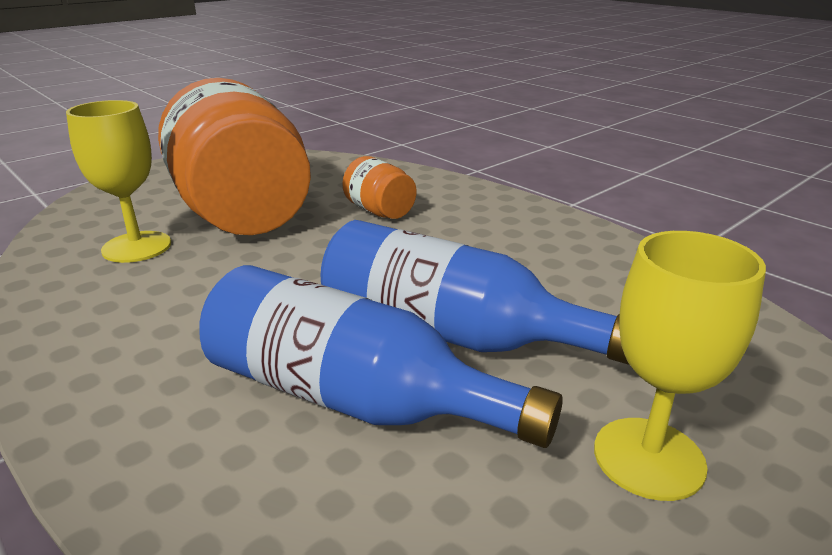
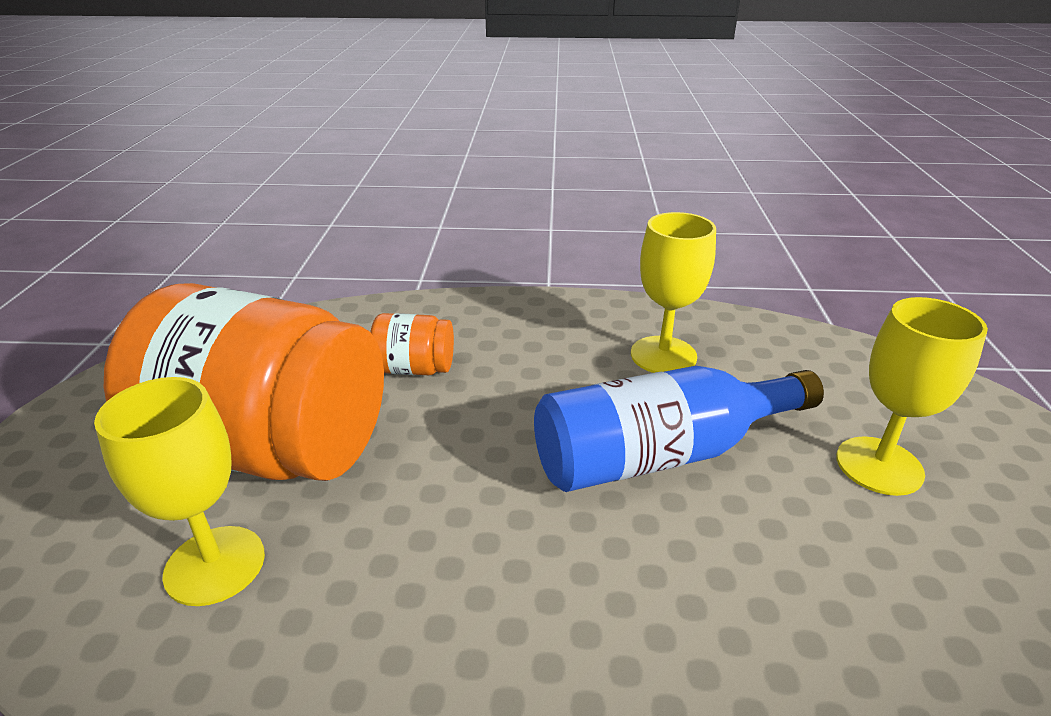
camera: 45 degrees left, 5 degrees up
blue bottle [199,265,563,448] -> none
none -> yellow goblet [631,212,716,373]

